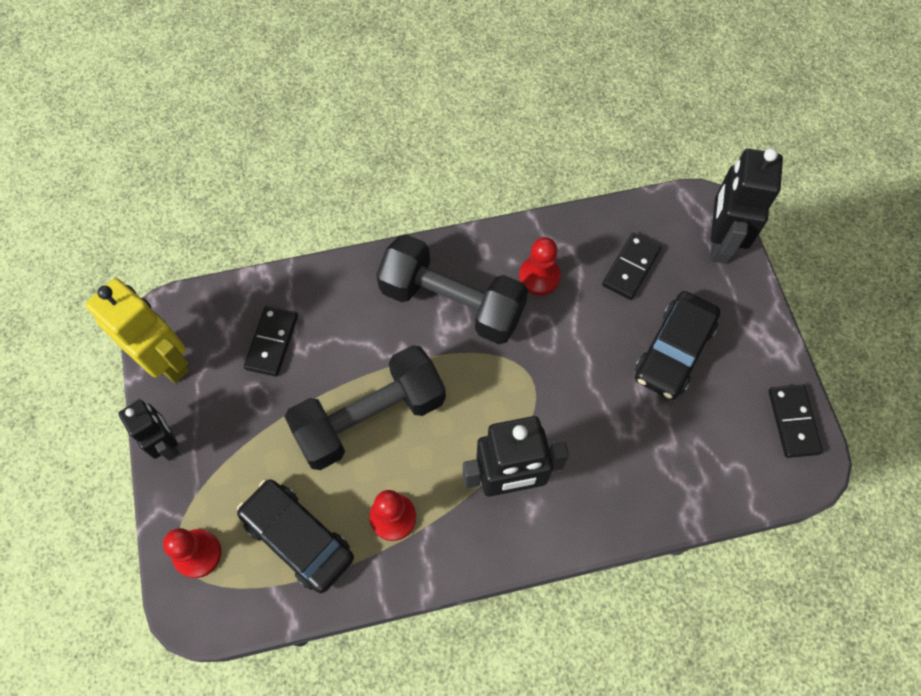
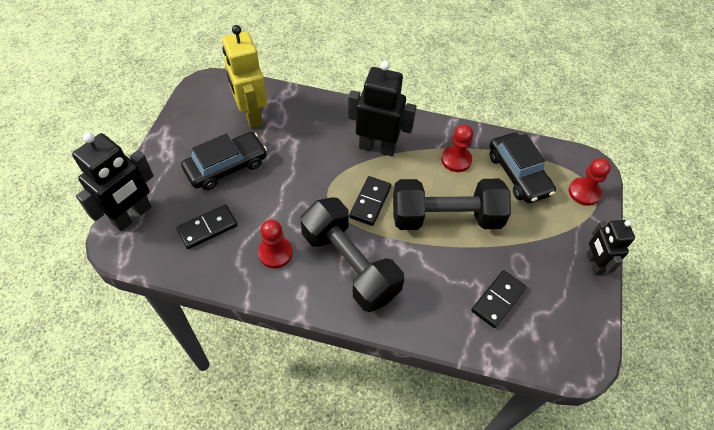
camera: 155 degrees left, 10 degrees down
yellow robot [85,278,189,383] -> yellow robot moved to [222,25,267,128]
black domino [768,384,823,458] -> black domino moved to [349,176,391,226]

